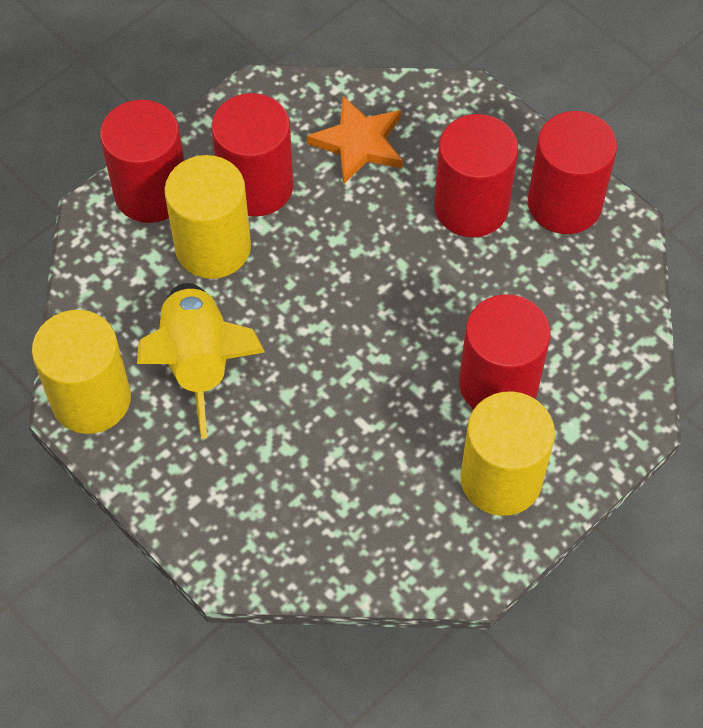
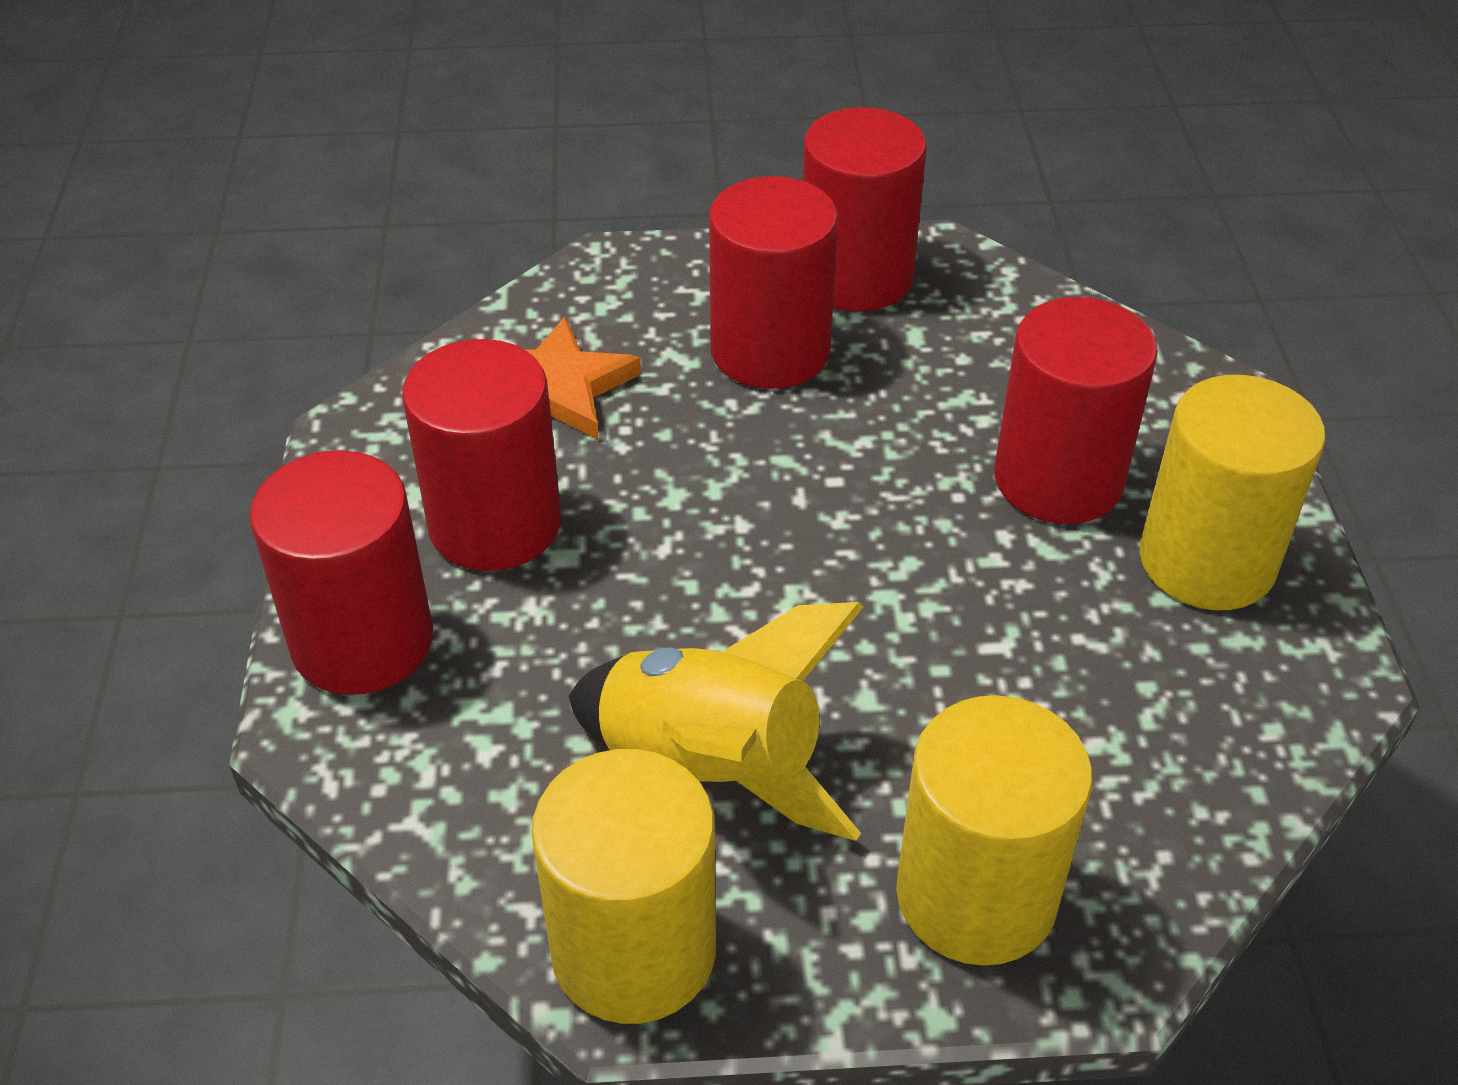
camera: 50 degrees left, 15 degrees down
yellow cylinder [165,155,251,279] -> yellow cylinder moved to [896,695,1093,966]

